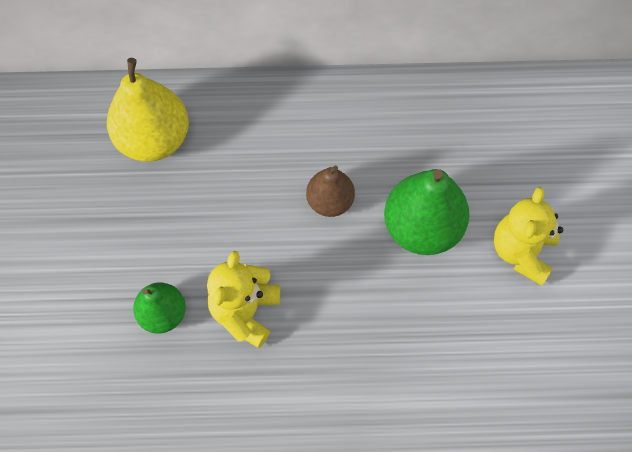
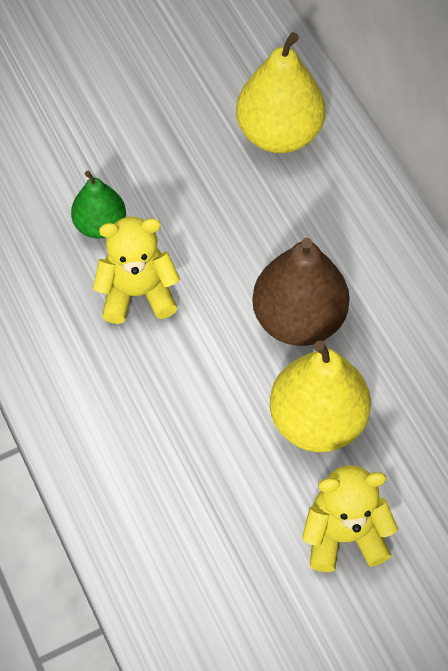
camera: 65 degrees right, 5 degrees down
brown pear [306,166,355,217] -> brown pear [252,238,350,346], size x1.68
green pear [384,169,470,255] -> yellow pear [270,341,371,452]

